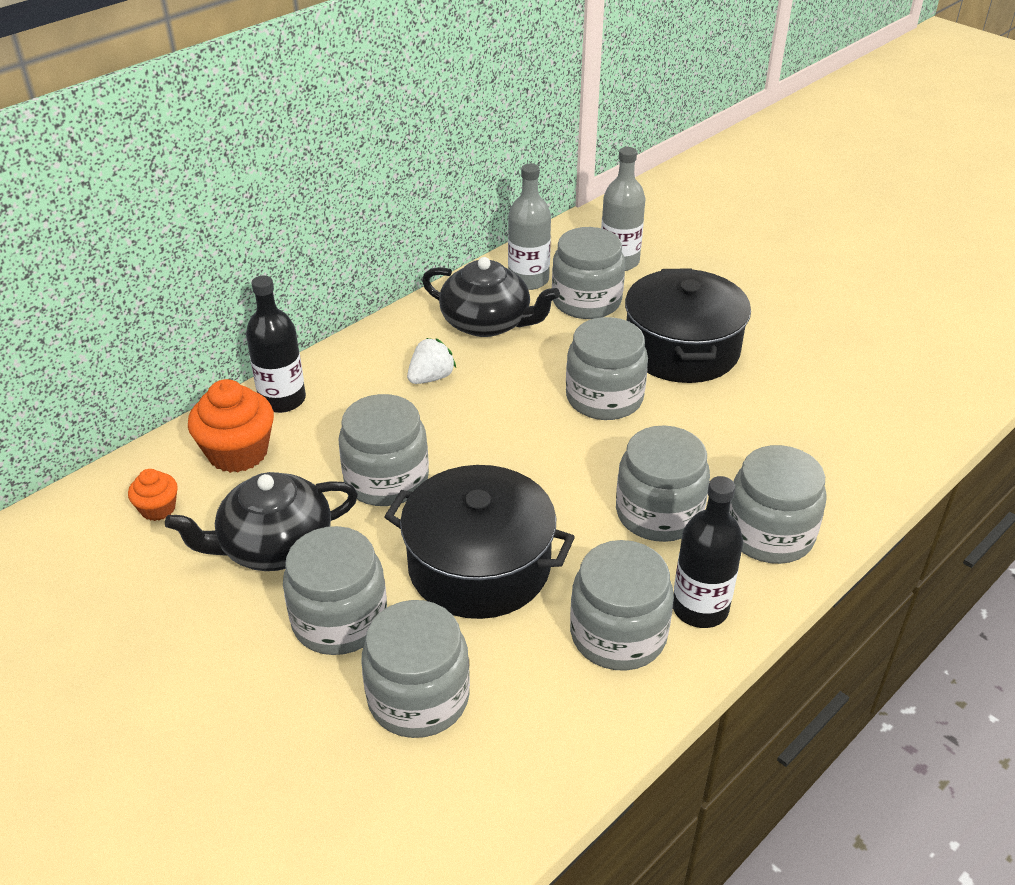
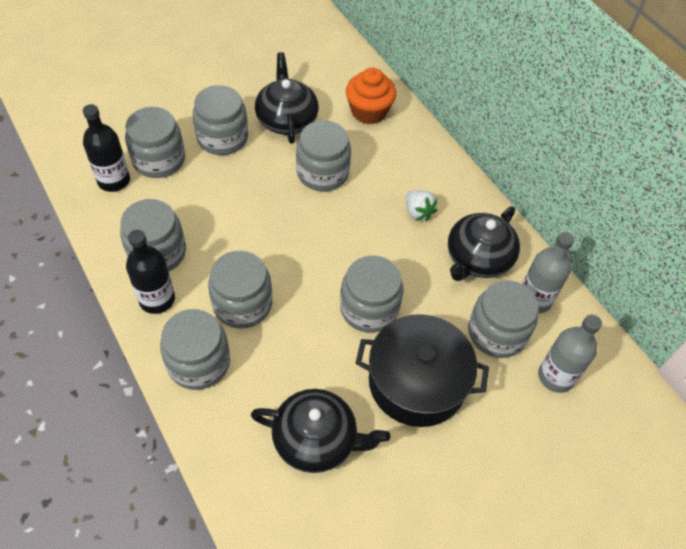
camera: 100 degrees right, 15 degrees up
orange cupcake [128,469,178,521] -> none
black bottle [246,276,306,413] -> black bottle moved to [83,104,130,192]
black pot [384,465,575,619] -> none
none -> black teapot [251,389,390,473]

